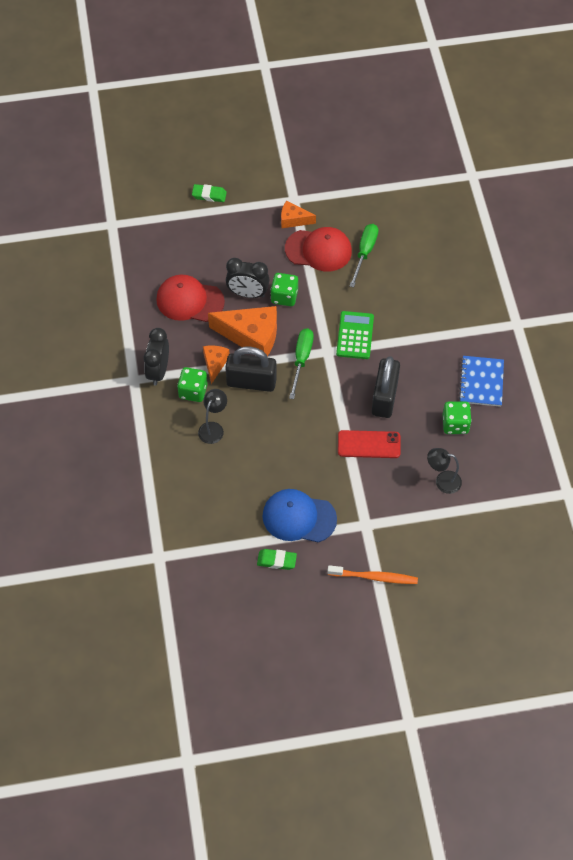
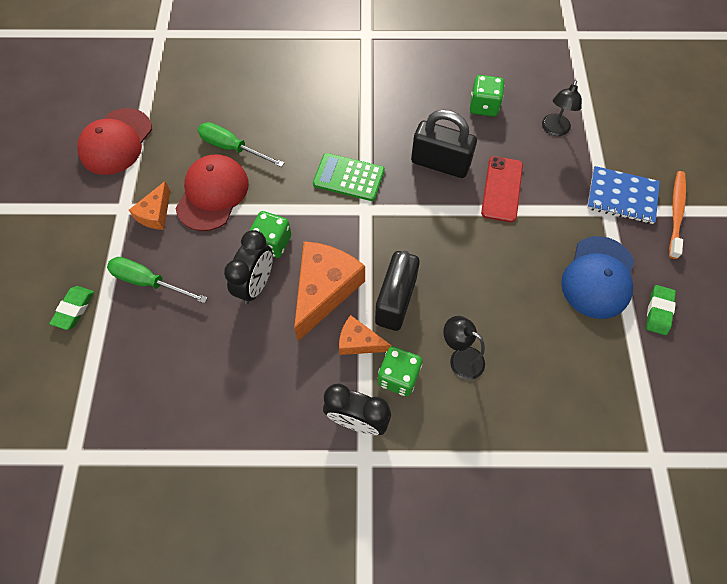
camera: 80 degrees left, 5 degrees up
red cap [156,275,225,322] -> red cap moved to [77,108,152,175]
green screwdriver [289,328,314,399] -> green screwdriver moved to [107,257,208,303]
blue notebook [459,356,504,407] -> blue notebook moved to [587,166,660,224]

